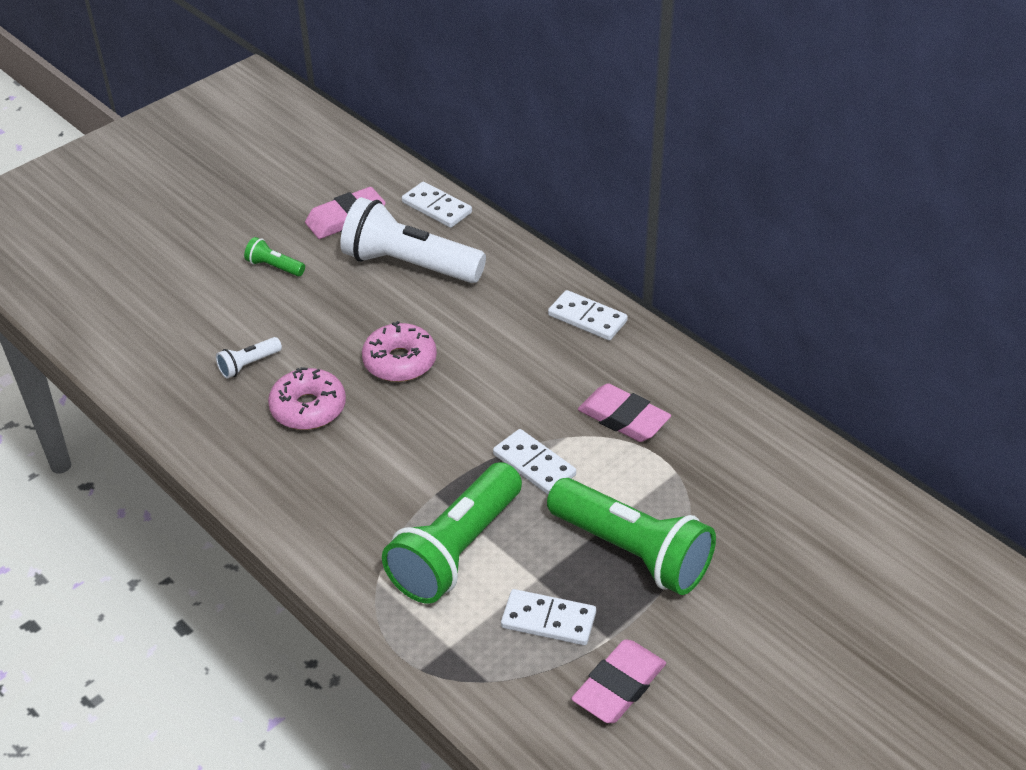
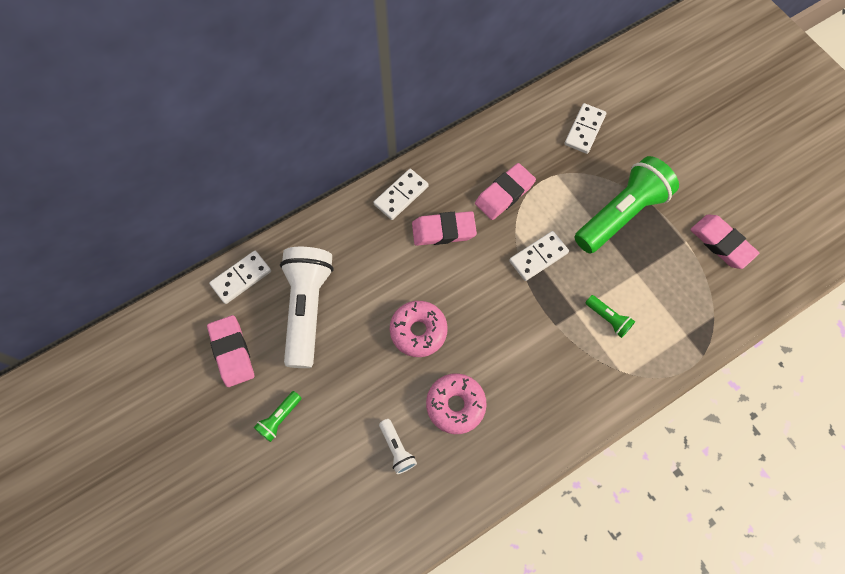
camera: 80 degrees left, 25 degrees up
white flashlight [340,197,486,283] -> white flashlight turned 150 degrees clockwise [280,247,334,368]
green flashlight [382,462,522,604] -> green flashlight [586,295,635,338], size x0.43
white domino [501,589,596,645] -> white domino moved to [564,103,607,154]
none -> pink eraser [412,211,477,246]

